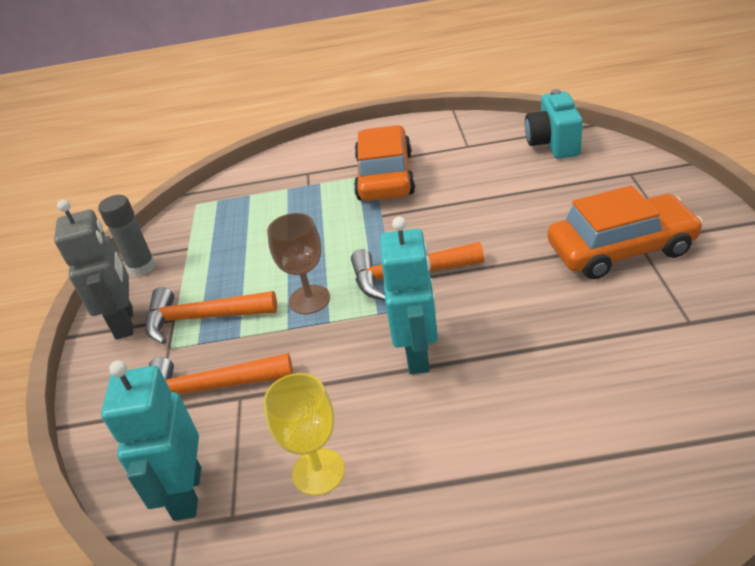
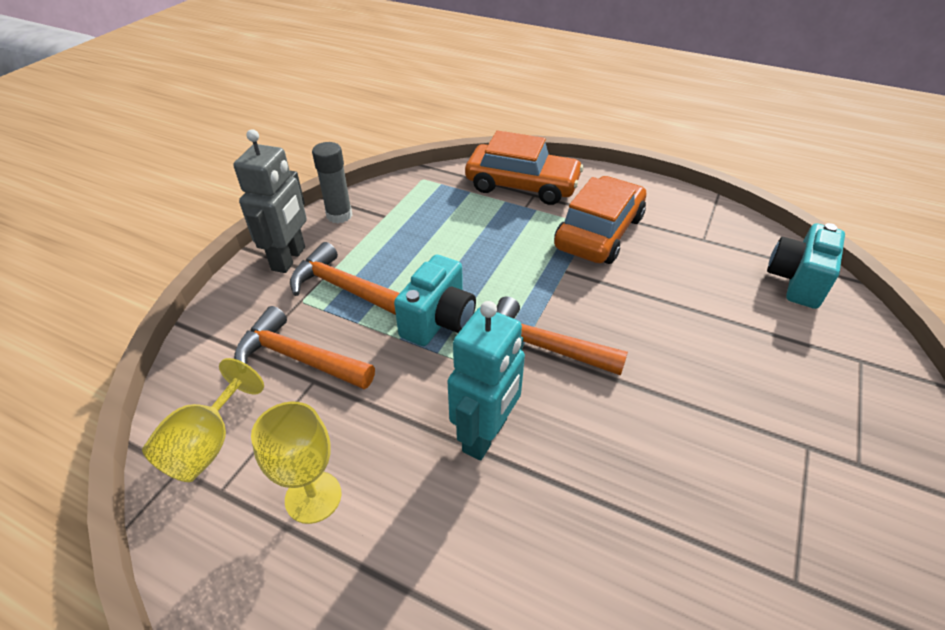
camera: 25 degrees right, 5 degrees up
turquoise robot [101,360,201,521] -> yellow goblet [142,358,264,482]
brown goblet [267,213,330,314] -> turquoise camera [394,255,476,346]
orange car [547,185,703,279] -> orange car moved to [465,130,584,205]

